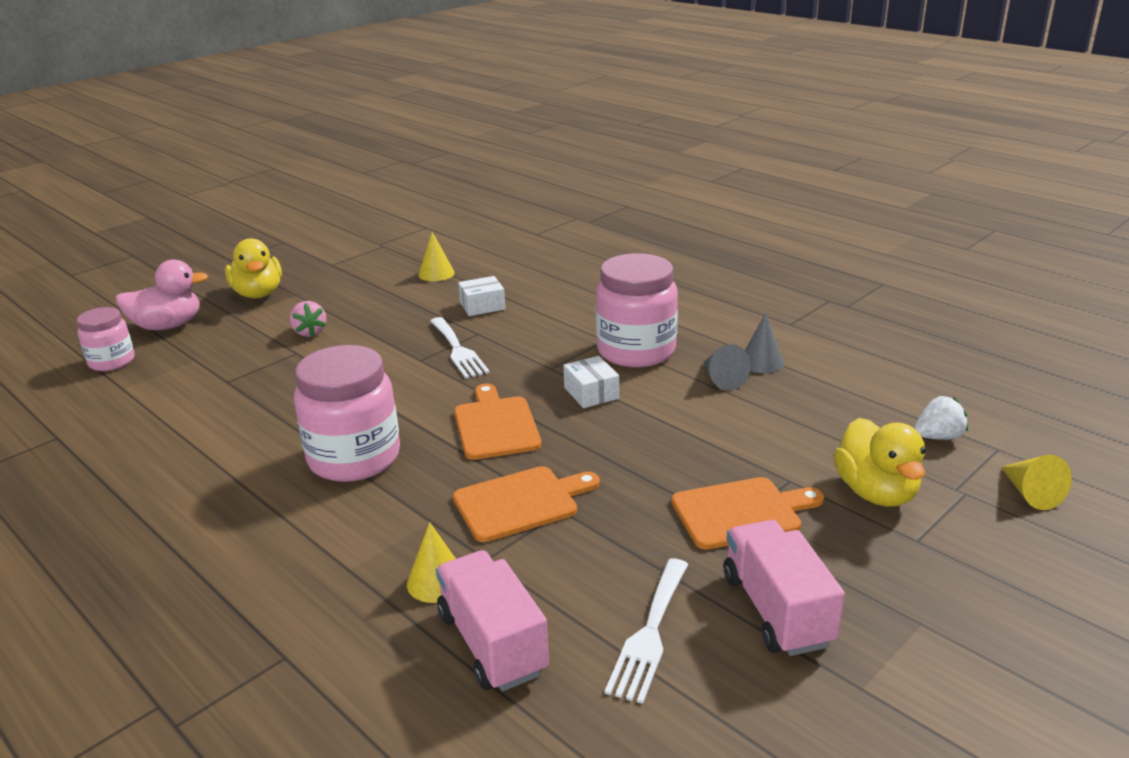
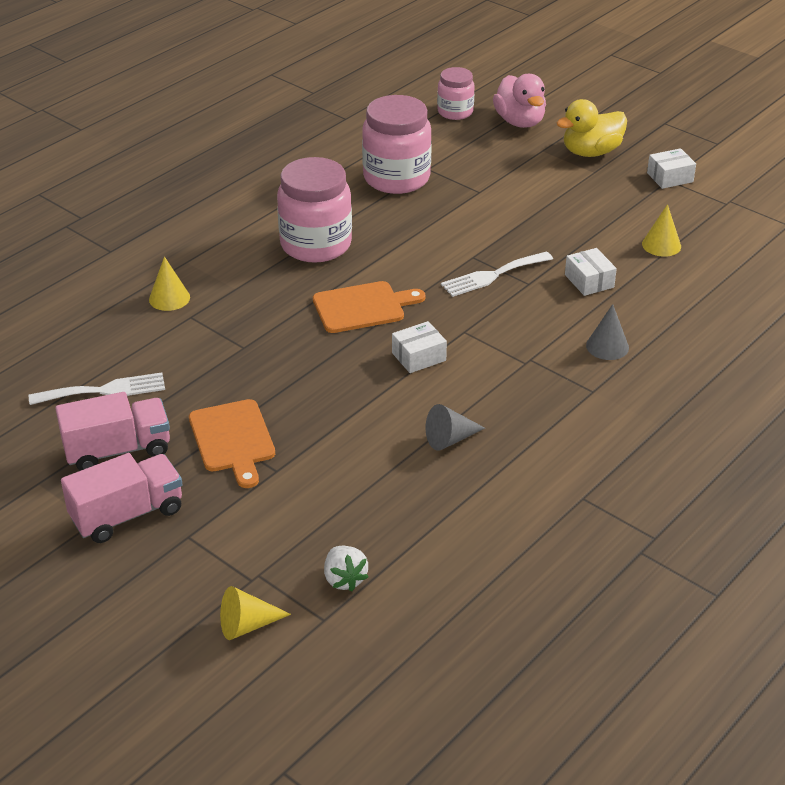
camera: 85 degrees right, 10 degrees up
pink strawberry [289,301,326,337] -> none
pink truck [436,550,549,691] -> pink truck moved to [61,453,183,543]
orange cutting board [453,466,600,542] -> none
pink jar [596,253,678,367] -> pink jar moved to [362,95,432,194]
white fork [605,558,688,704] -> white fork turned 150 degrees clockwise [29,372,165,405]
grey cone [745,313,784,373] -> grey cone moved to [586,304,629,360]
yellow duck [833,418,926,507] -> none
none -> white box [647,148,696,189]

